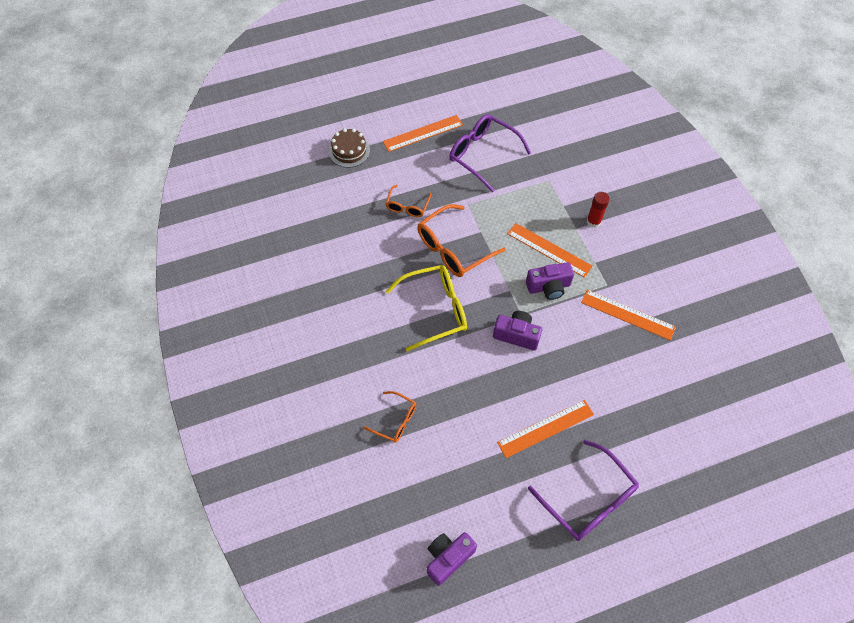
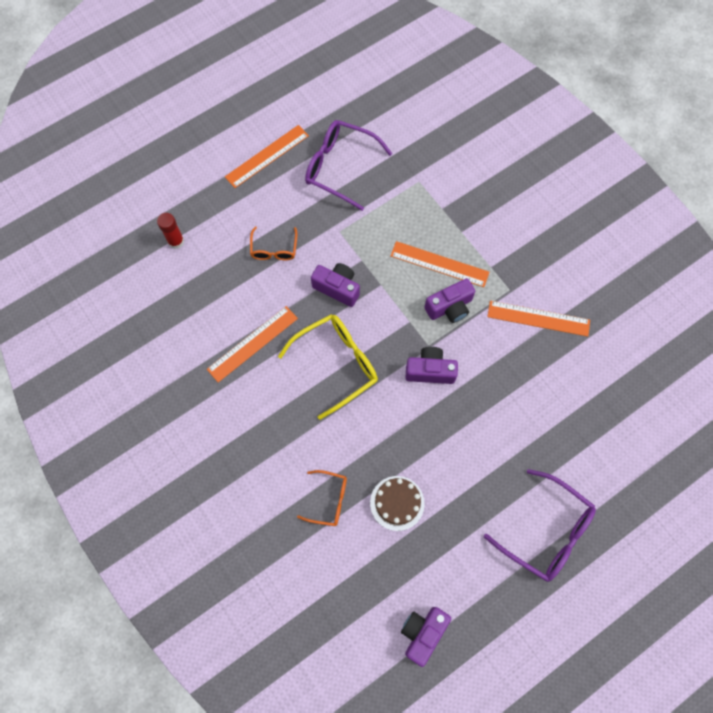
camera: 15 degrees left, 10 degrees up
brown cake [329,128,370,168] -> brown cake moved to [370,476,425,531]
orange glasses [417,204,506,277] -> purple camera [311,263,360,307]
orange ruler [497,400,594,458] -> orange ruler moved to [207,306,298,383]
red glue stick [587,192,610,228] -> red glue stick moved to [157,213,184,249]

